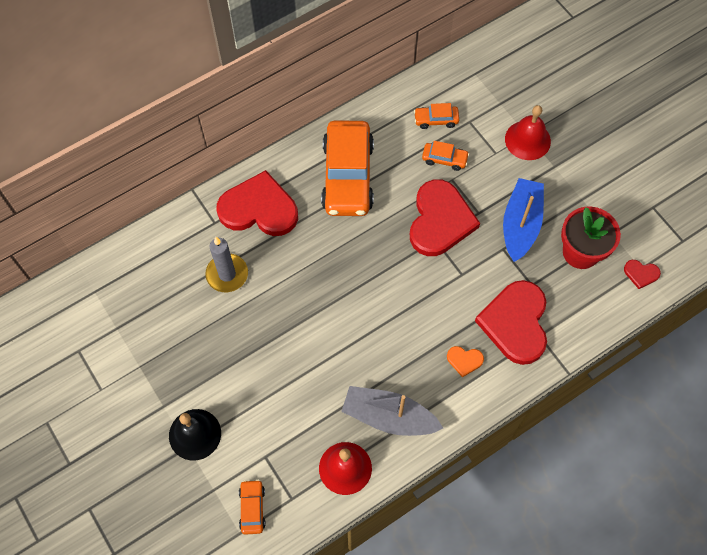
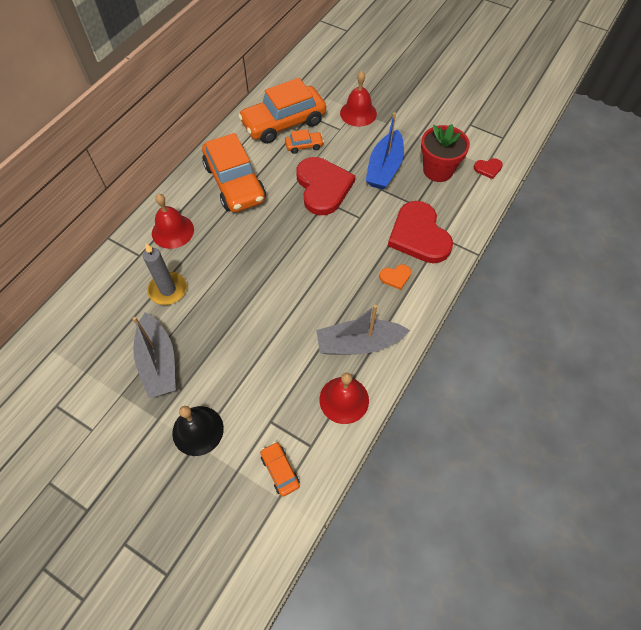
camera: 25 degrees left, 5 degrees down
red heart [216,170,298,236] -> red bell [152,194,194,249]
orange car [414,103,459,129] -> orange car [238,78,326,144], size x2.29
blue boat [503,178,544,262] -> blue boat turned 150 degrees counterclockwise [366,112,404,190]
none -> grey boat [132,312,176,398]

